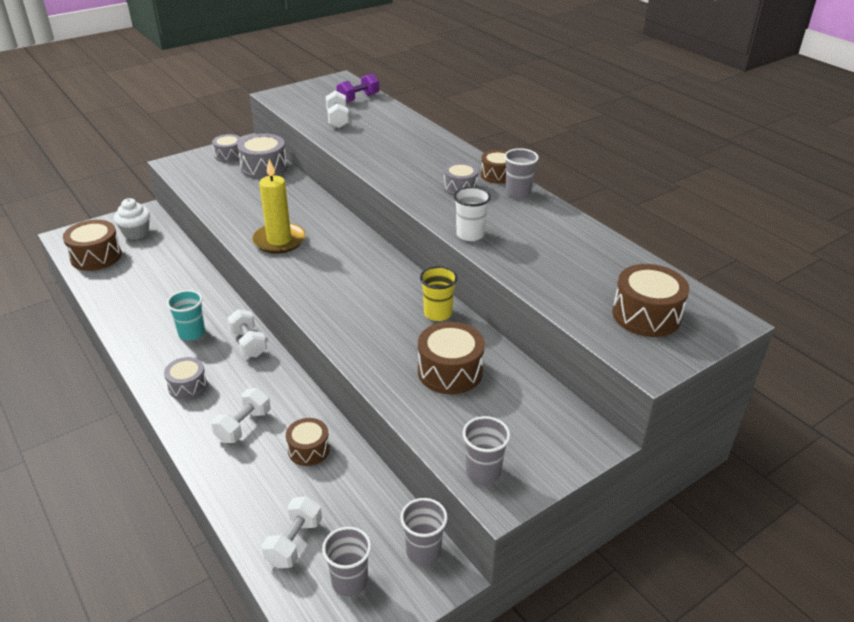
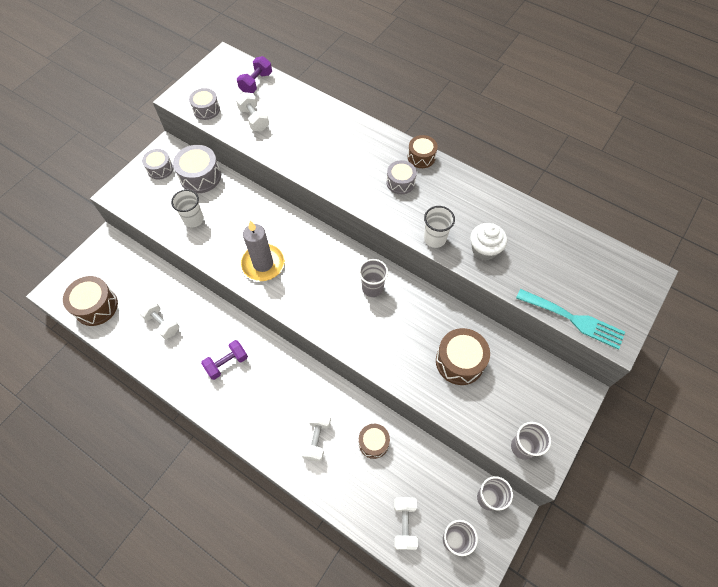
camera: 20 degrees left, 25 degrees up
white cupcake [114,198,150,240] -> white cupcake moved to [470,223,507,261]
grey drum [164,357,208,400] -> grey drum moved to [189,88,220,120]
turquoise cup [167,290,205,341] -> purple dumbbell [201,340,248,380]
white dumbbell [227,309,267,357] -> white dumbbell moved to [138,300,180,339]
yellow candle [252,159,306,254] -> grey candle [240,221,285,281]
yellow cup [420,266,458,321] -> none
grey cup [504,148,539,199] -> grey cup moved to [359,259,388,297]
brown drum [612,264,689,337] -> none
none -> white cup [171,189,204,227]
none -> turquoise fork [516,289,625,350]

